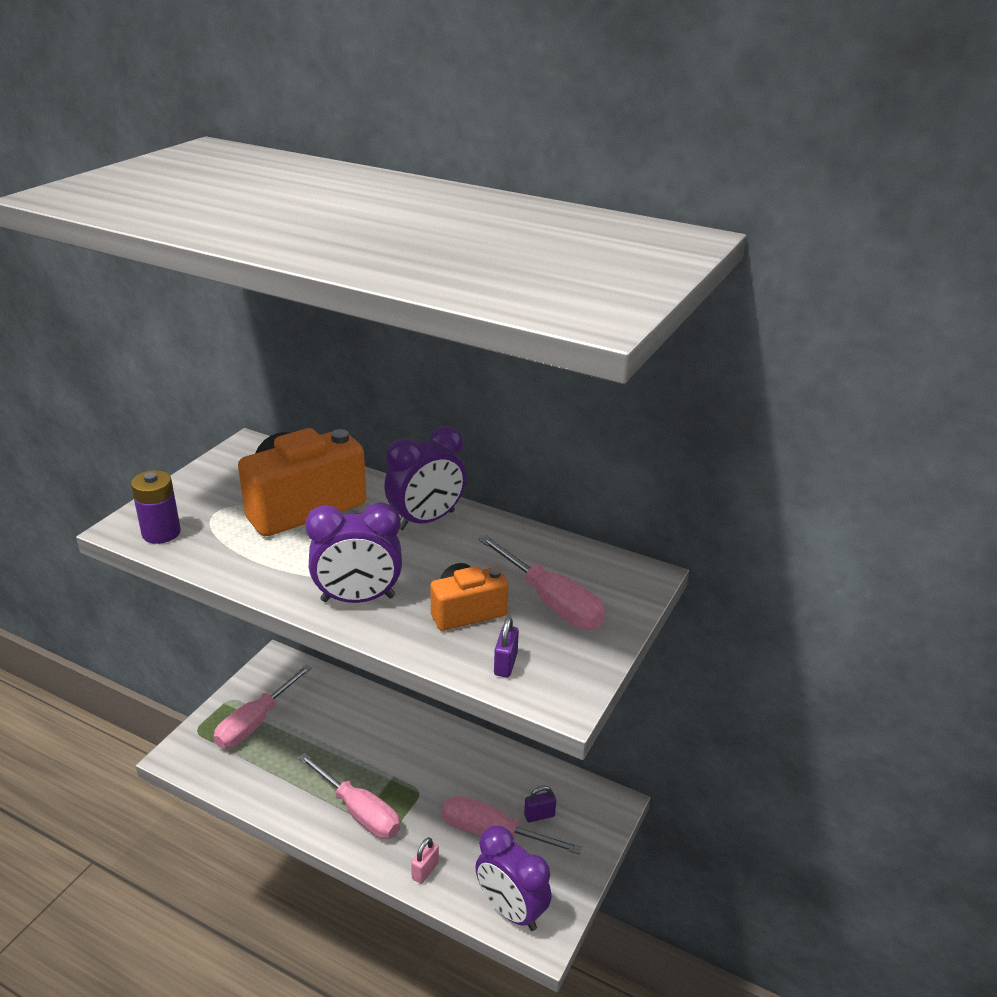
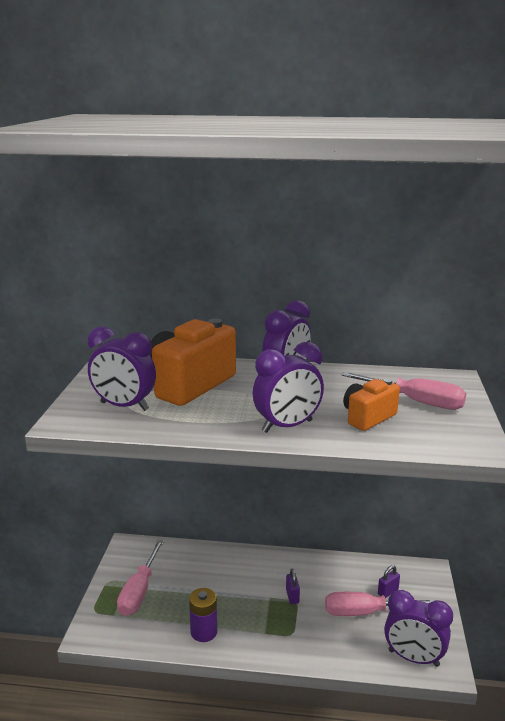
camera: 20 degrees left, 10 degrees down
purple battery [131,470,181,544] -> purple battery moved to [189,588,217,642]
pink screwdriver [298,753,400,839] -> none
pink padlock [411,837,439,884] -> none
purple padlock [494,617,519,677] -> purple padlock moved to [286,568,300,604]
none -> purple clock [88,327,156,411]

